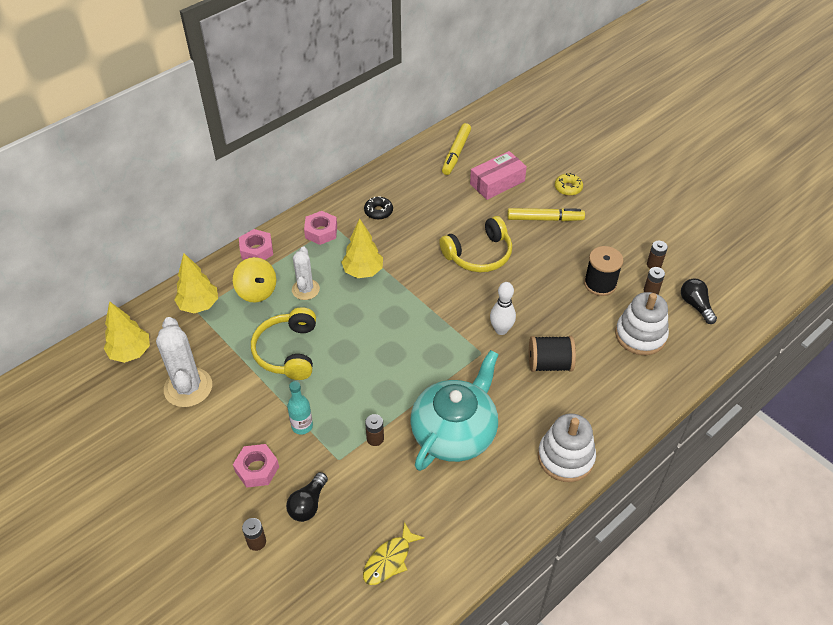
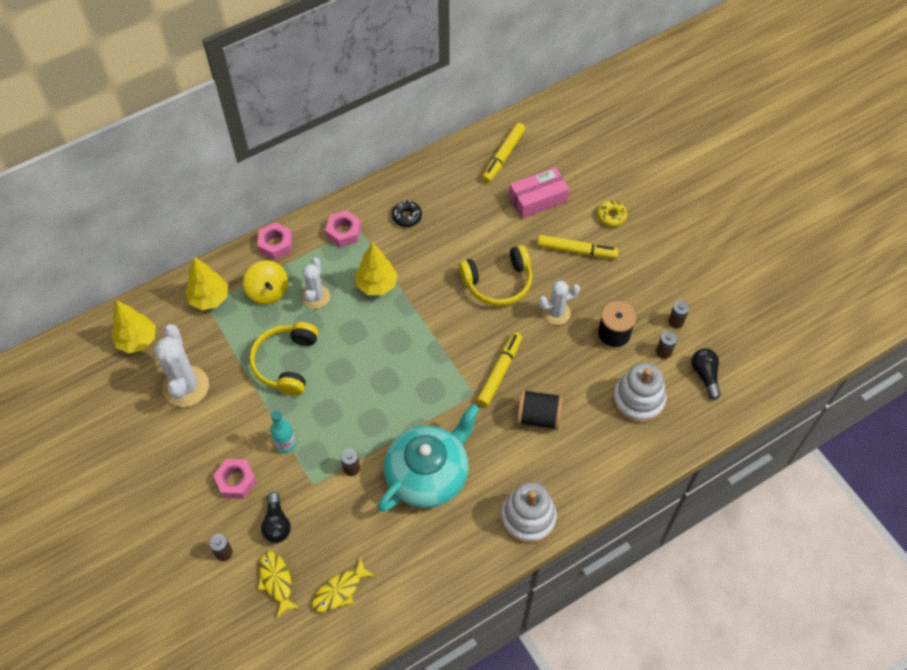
camera: 10 degrees right, 10 degrees up
black light bulb [286,472,328,522] -> black light bulb turned 45 degrees counterclockwise [261,492,291,543]
white bowling pin [490,282,516,335] -> yellow marker [477,332,522,407]
none -> yellow fish [258,551,301,618]
none -> white cactus [538,281,580,325]

